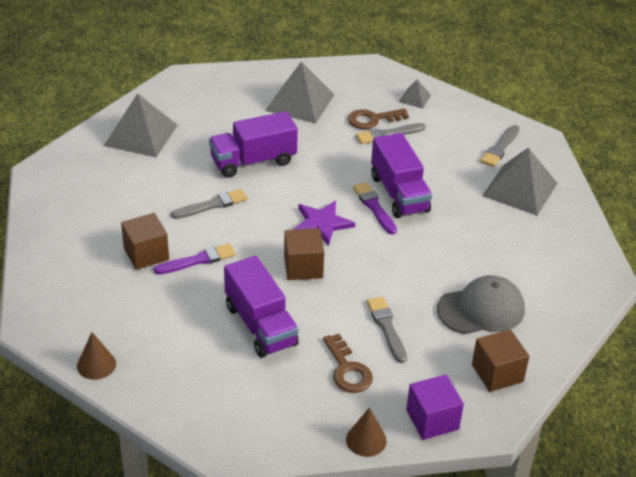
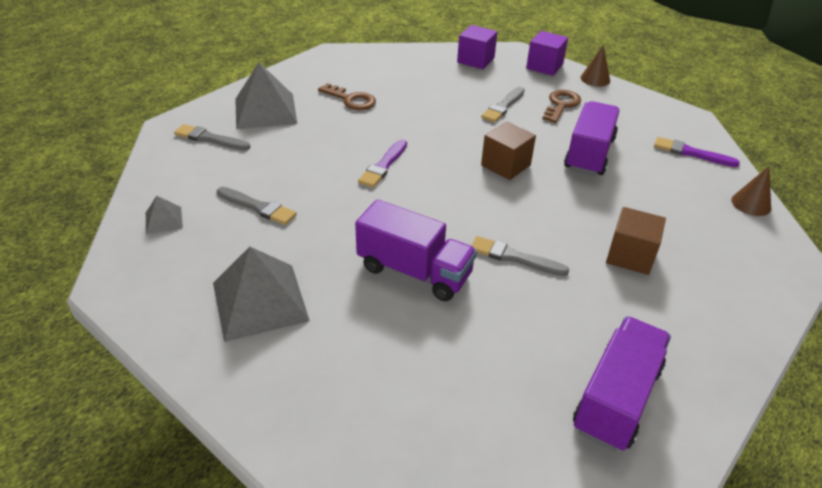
camera: 130 degrees left, 0 degrees up
grey pyramid [104,93,178,157] -> none
purple brush [154,243,236,274] -> purple brush moved to [654,137,740,167]
purple star [293,201,355,245] -> none
brown key [348,109,409,129] -> brown key moved to [318,83,376,110]
purple truck [371,133,432,218] -> purple truck moved to [573,317,671,451]
grey cap [437,275,525,334] -> none
brown cube [472,329,530,392] -> purple cube [457,25,498,69]
grey brush [480,125,519,167] -> grey brush turned 150 degrees counterclockwise [174,124,251,150]

